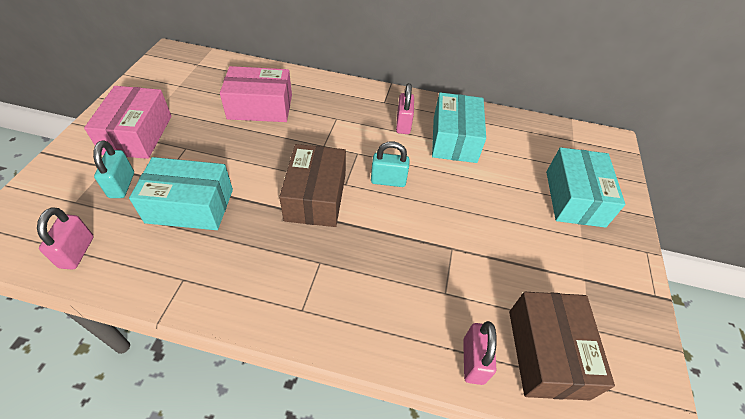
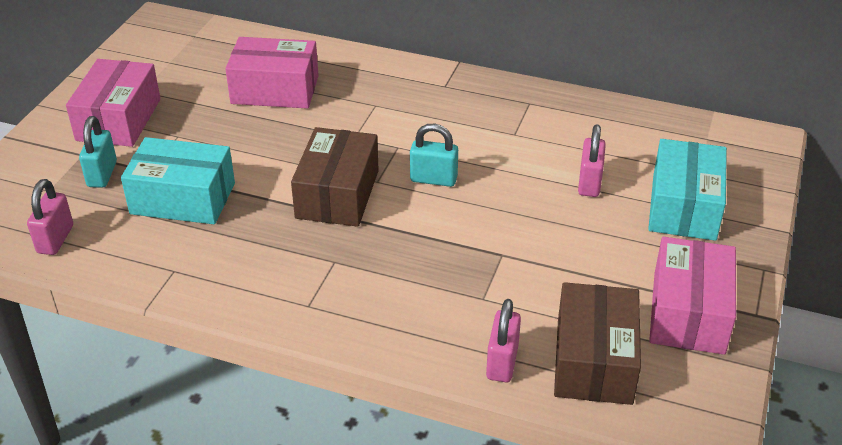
camera: 10 degrees right, 10 degrees down
pink padlock [396,83,414,134] -> pink padlock moved to [578,125,606,197]
turquoise box [432,92,486,163] -> none
none -> pink box [649,237,736,355]

